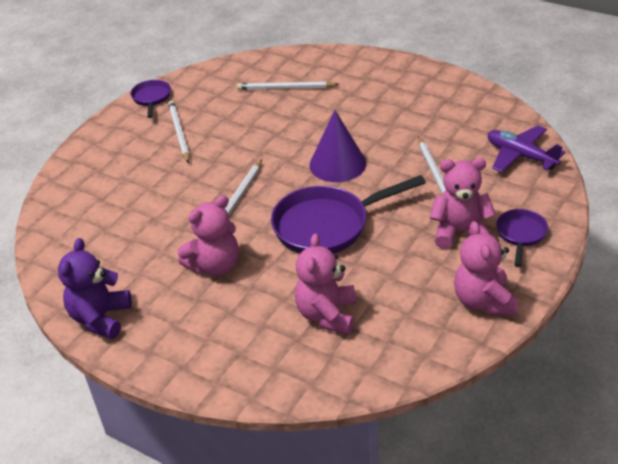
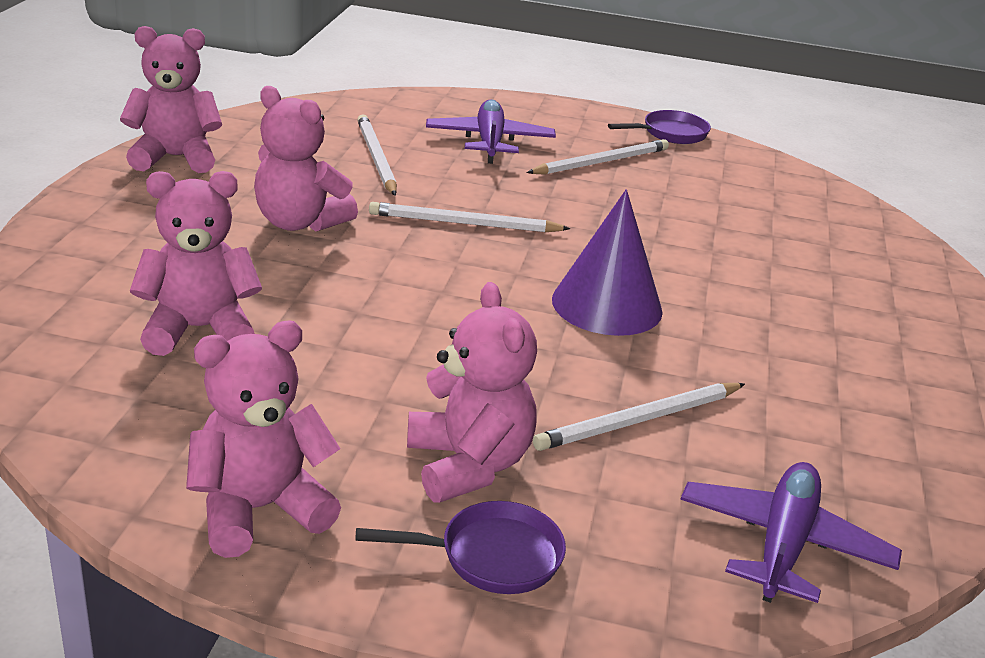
camera: 65 degrees right, 10 degrees down
purple teddy bear [58,238,132,339] -> pink teddy bear [120,26,222,173]
white pencil [237,81,339,90] -> white pencil moved to [357,114,397,196]
purple pan [271,175,426,254] -> none
none -> purple plane [426,99,556,164]

